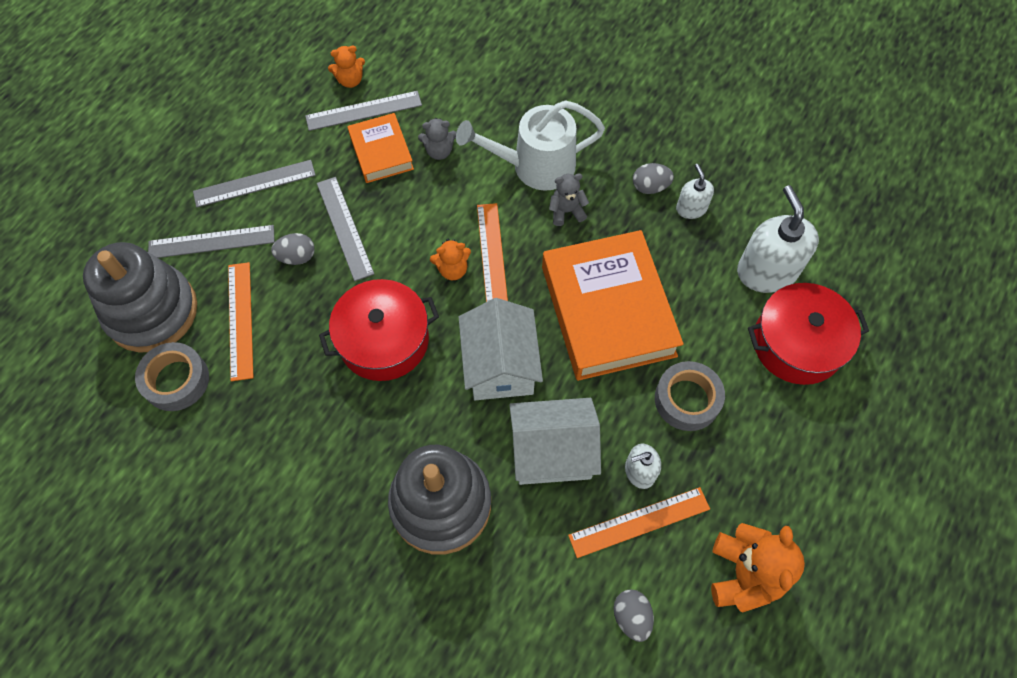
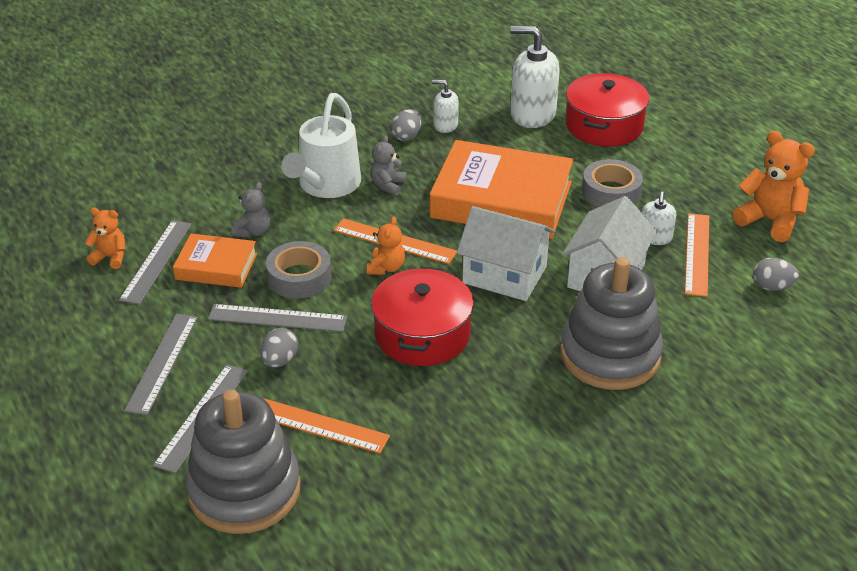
camera: 60 degrees left, 25 degrees down
grey tape [135,342,209,411] -> grey tape moved to [266,241,331,299]
orange teddy bear [328,46,365,88] -> orange teddy bear turned 90 degrees counterclockwise [85,207,125,269]

